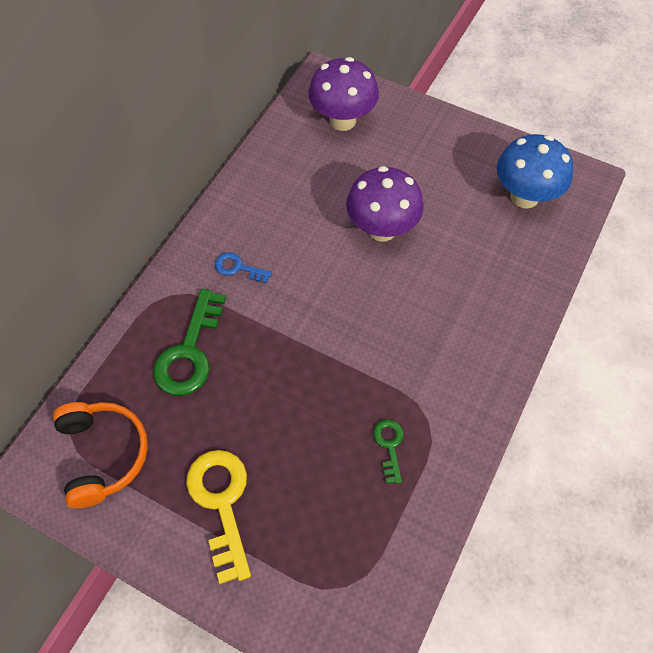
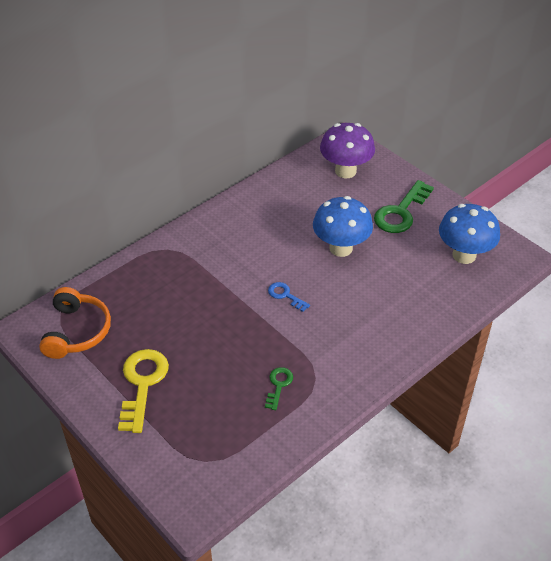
camera: 20 degrees right, 15 degrees down
green key [153,289,226,396] -> green key moved to [374,180,434,233]
blue key [215,252,272,284] -> blue key moved to [268,282,310,312]
purple mushroom [346,166,424,242] -> blue mushroom [313,196,373,257]

